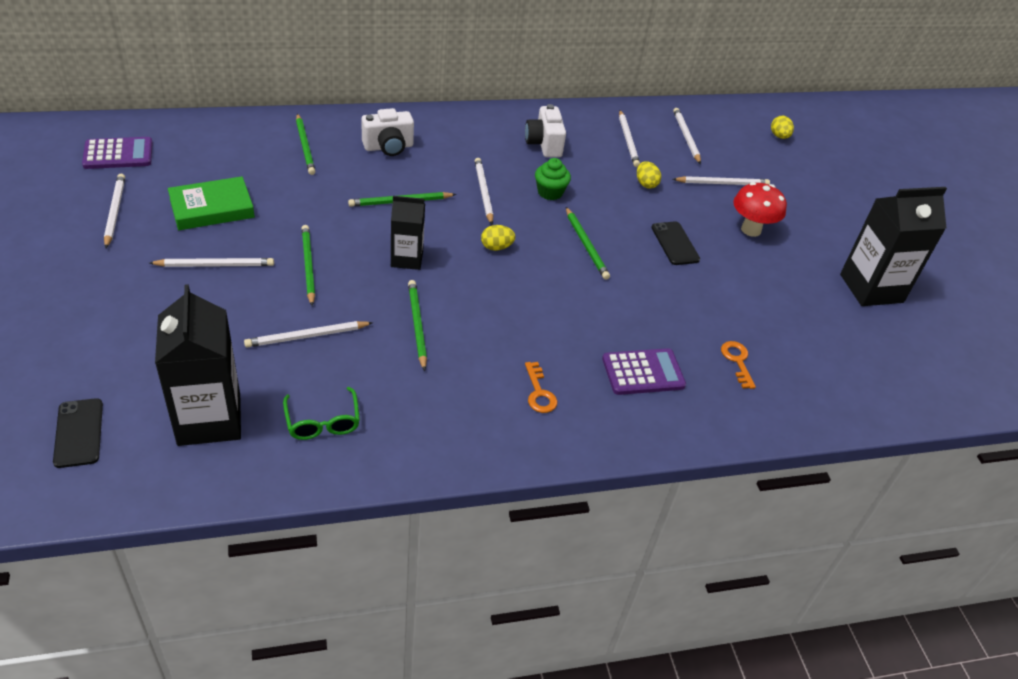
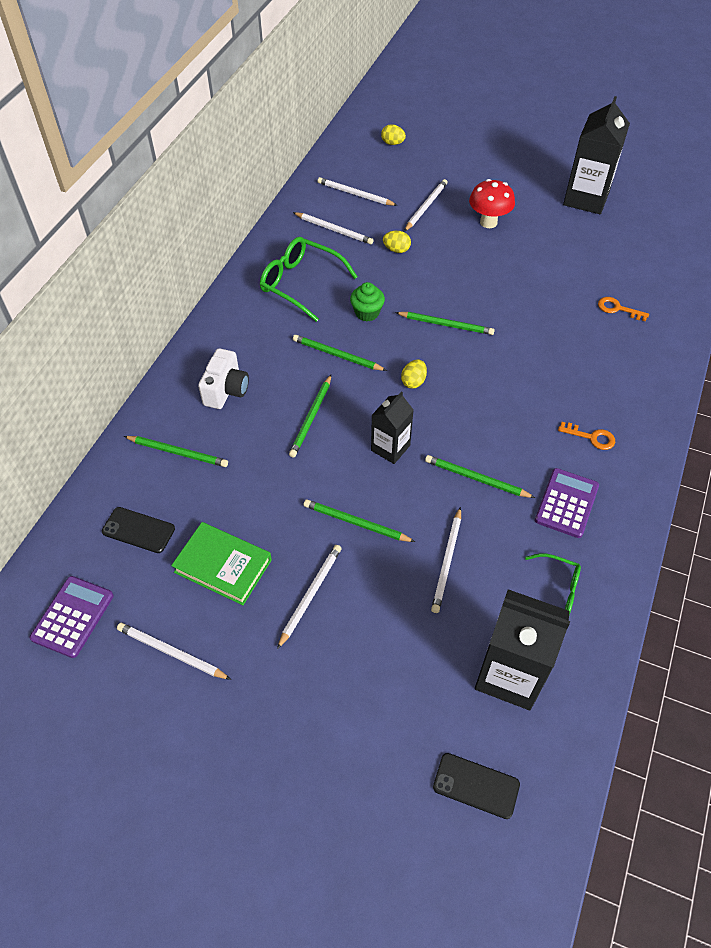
camera: 50 degrees left, 10 degrees up
green book [168,176,255,230] -> green book turned 75 degrees counterclockwise [171,522,272,605]
white pencil [475,158,493,225] -> green pencil [293,335,387,371]
white camera [525,104,566,157] -> green glasses [260,237,357,322]
purple calculator [602,348,686,395] -> purple calculator moved to [535,468,599,538]
black phone [651,221,700,265] -> black phone moved to [102,507,175,553]

